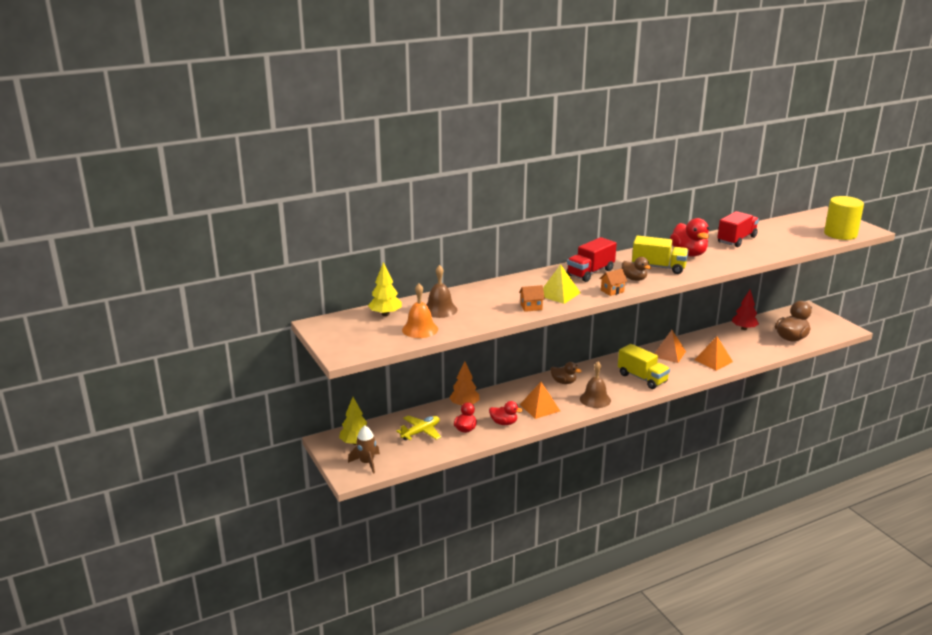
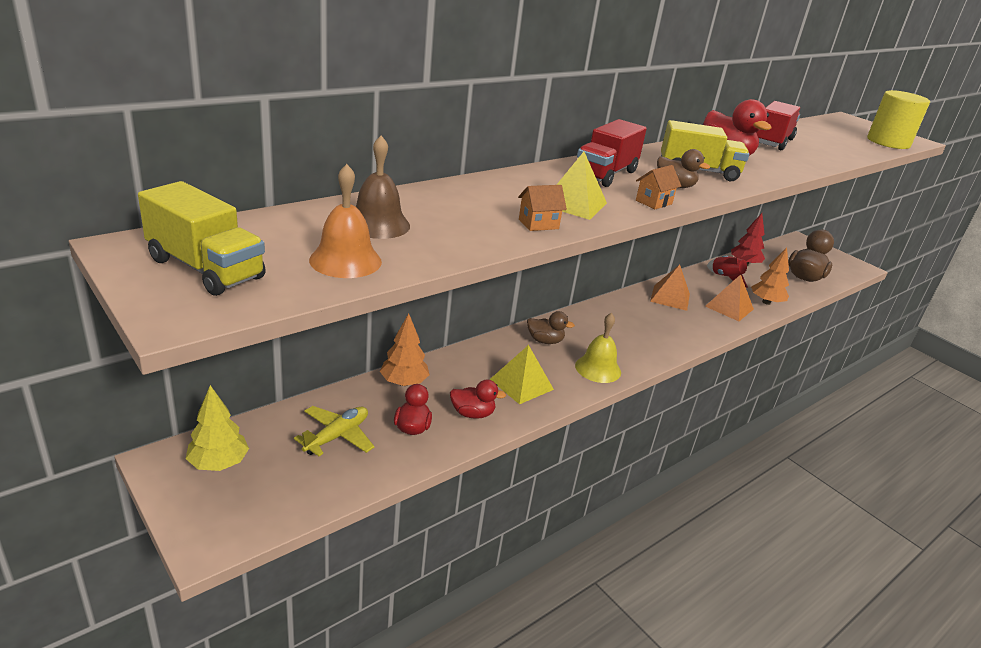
camera: 15 degrees left, 5 degrees up
brown rocket [348,426,380,474] -> none
yellow tree [368,262,402,316] -> none
orange pyramid [520,382,560,419] -> yellow pyramid [490,345,554,404]
brown bell [580,362,611,408] -> yellow bell [575,313,621,383]
yellow truck [618,344,670,389] -> yellow truck moved to [138,181,266,296]
none -> red rocket [707,255,758,288]
none -> orange tree [751,247,789,305]

